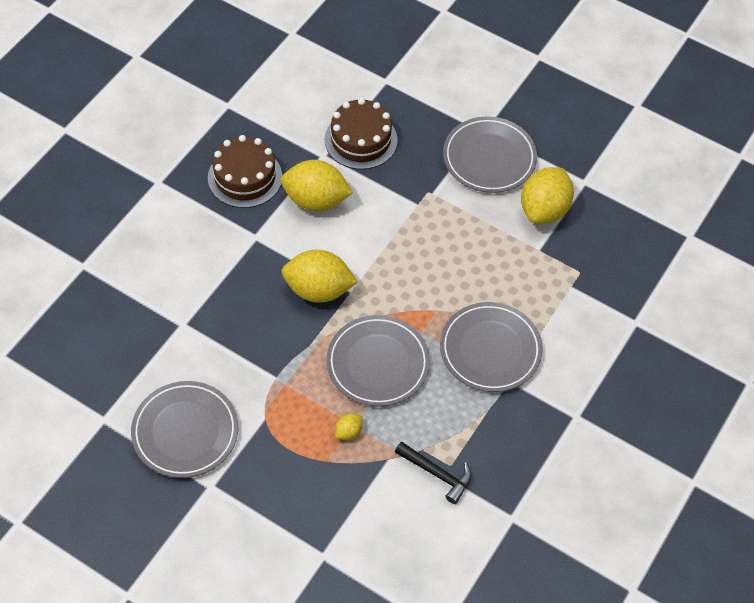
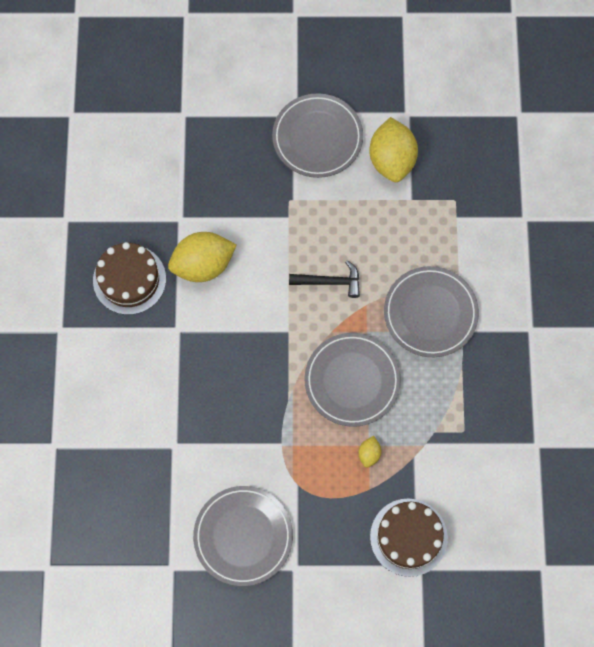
camera: 30 degrees left, 15 degrees up
yellow lemon [282,250,358,303] -> none
brown cake [325,98,398,170] -> brown cake moved to [370,499,448,577]
black hammer [395,441,472,504] -> black hammer moved to [289,260,360,298]

